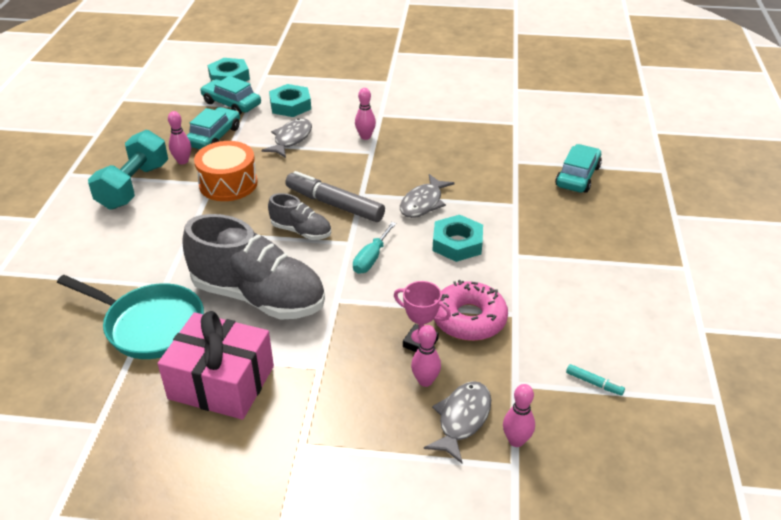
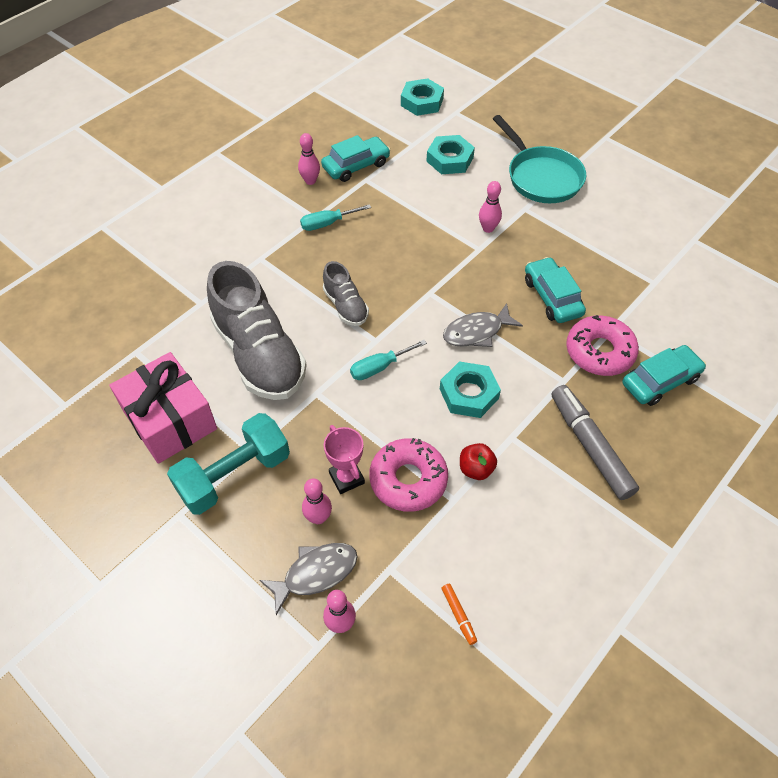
camera: 35 degrees right, 15 degrees up
turquoise pan [57,275,204,359] -> turquoise pan moved to [493,115,586,203]
turquoise dumbbell [88,130,168,210] -> turquoise dumbbell moved to [167,413,290,515]
orange drum [194,141,258,201] -> turquoise screwdriver [300,204,371,231]
turquoise car [200,76,261,115] -> turquoise car moved to [525,257,586,323]
grey fish [261,118,312,158] -> none
grey marker [285,171,385,222] -> grey marker moved to [552,385,639,500]
turquoise marker [566,364,625,396] -> orange marker [442,584,477,645]
none -> red apple [460,443,497,480]
none -> pink donut [566,315,639,376]

